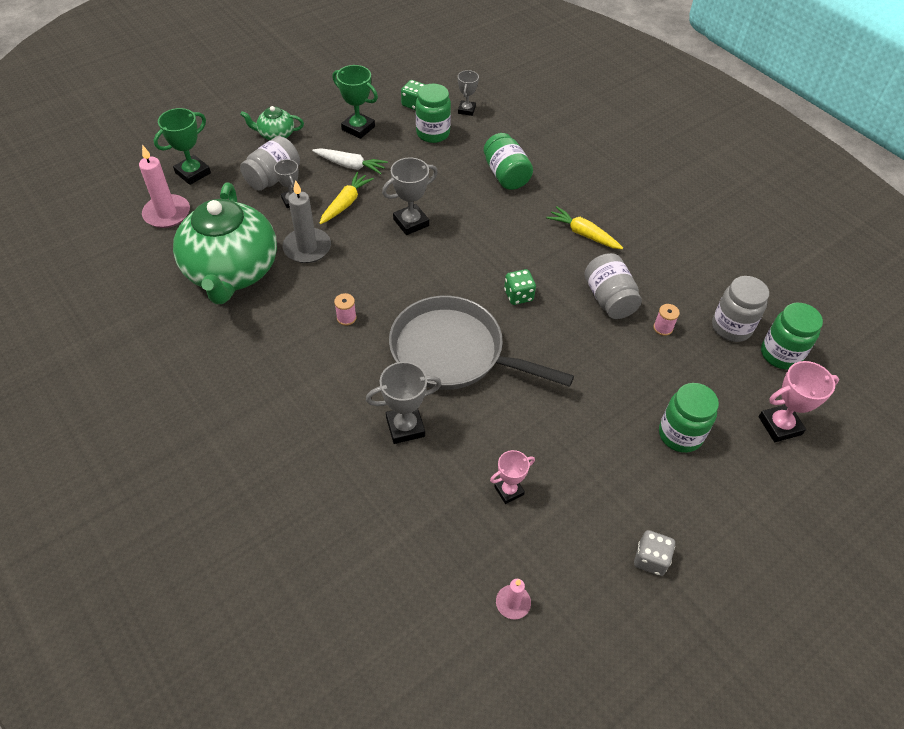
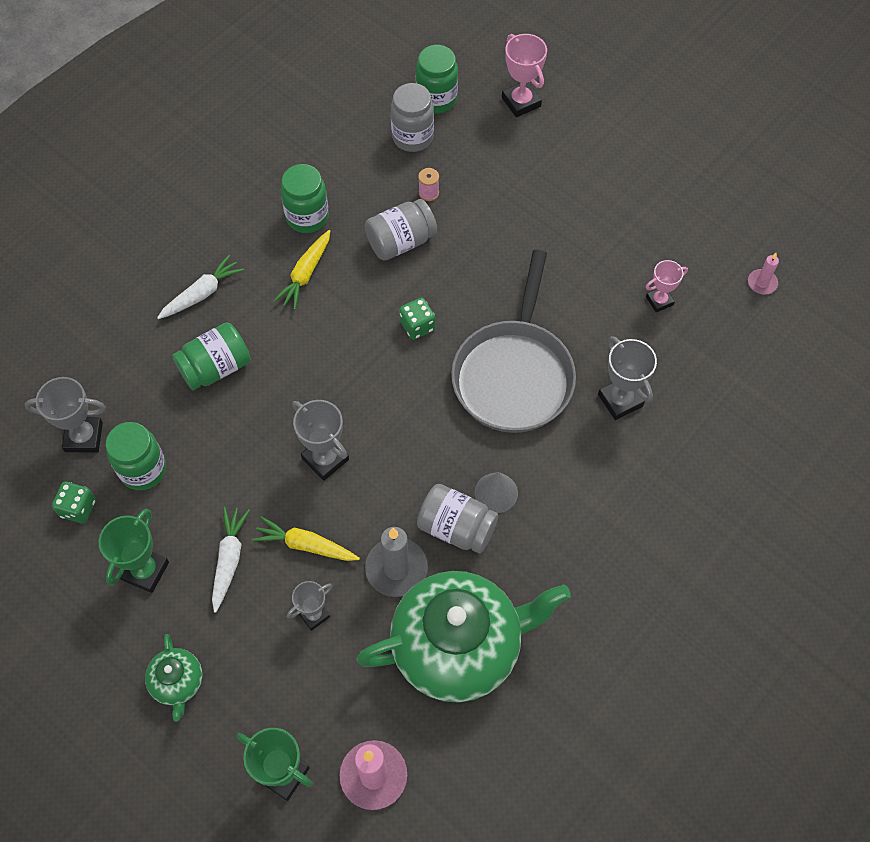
camera: 100 degrees left, 10 degrees up
grey jar [240,136,300,191] -> grey jar moved to [417,484,499,554]
pink spool [334,293,357,325] -> grey cone [475,472,518,513]
grey trophy [458,70,479,116] -> grey trophy [25,377,106,452], size x1.54
pink trophy [490,450,535,504] -> pink trophy turned 75 degrees counterclockwise [646,260,688,313]
grey dice [634,530,675,576] -> none
green jar [659,383,719,453] -> green jar moved to [281,164,329,233]
none -> white carrot [157,254,244,319]

